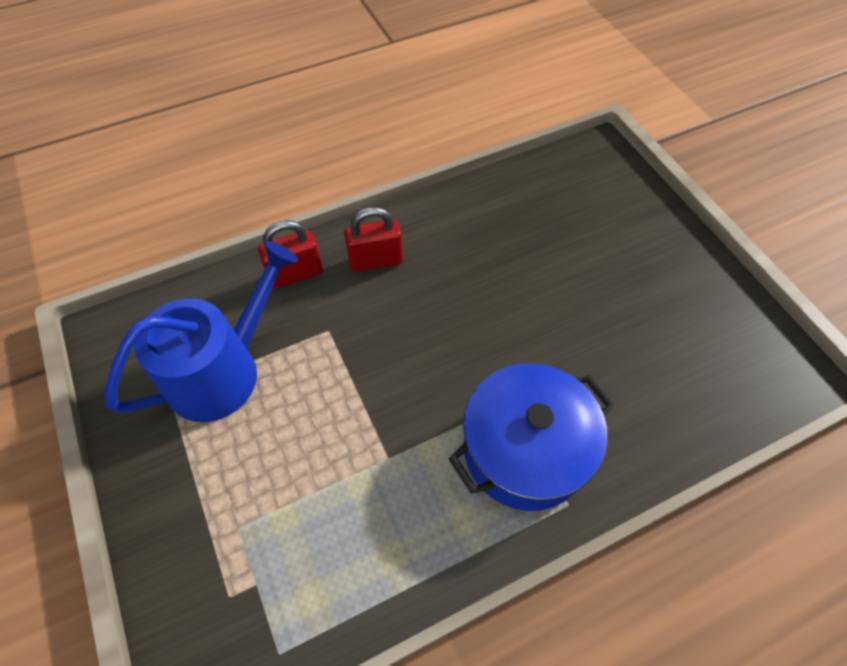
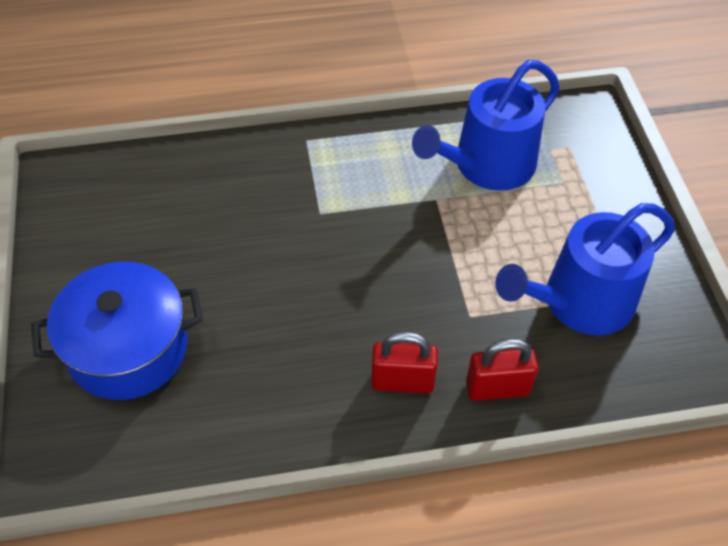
camera: 165 degrees left, 5 degrees down
blue pot [448,363,615,511] -> blue pot moved to [31,261,203,400]
none -> blue watering can [412,60,560,191]

